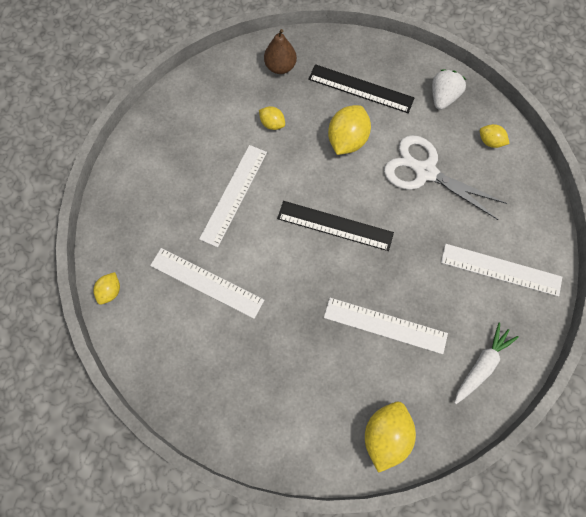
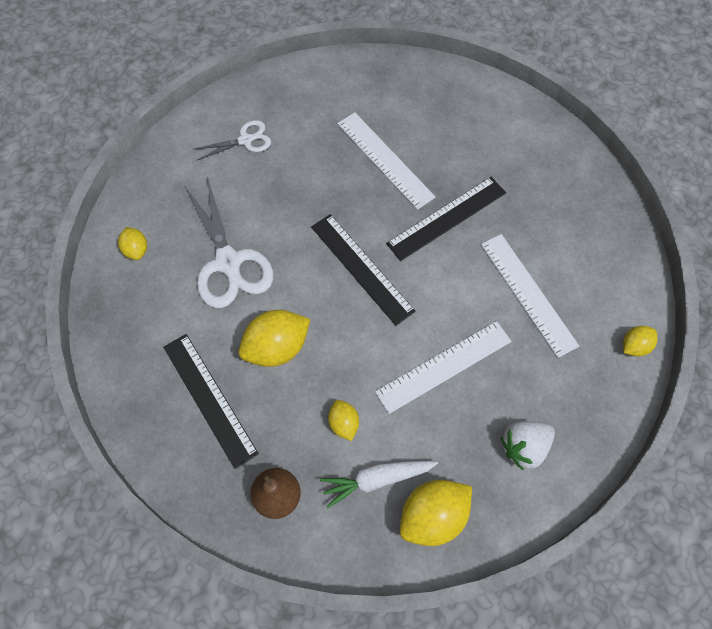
camera: 145 degrees left, 5 degrees down
yellow lemon [365,402,416,473] -> yellow lemon moved to [400,480,472,546]
white strawberry [432,69,466,110] -> white strawberry moved to [501,421,555,470]
white ruler [441,244,562,297] -> white scissors [195,120,271,160]
white carrot [454,323,519,404] -> white carrot moved to [320,461,438,508]
none -> black ruler [386,177,506,261]

